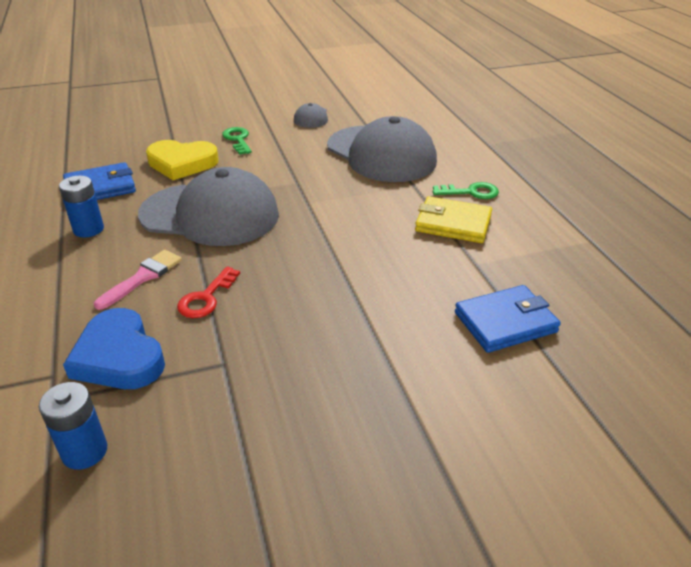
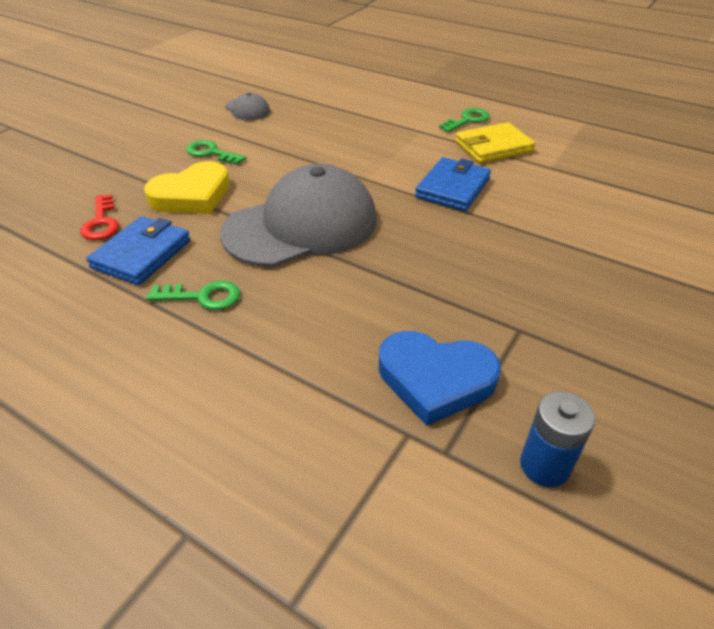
camera: 40 degrees left, 5 degrees up
blue battery [59,176,104,238] -> green key [147,281,240,310]
pink brush [94,250,182,310] -> none
red key [177,267,240,318] -> red key moved to [80,194,119,240]
grey cap [327,116,437,182] -> none
blue wallet [455,285,561,353] -> blue wallet moved to [415,157,491,211]

